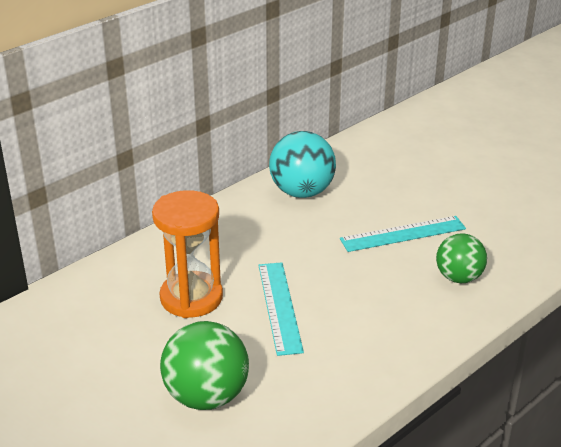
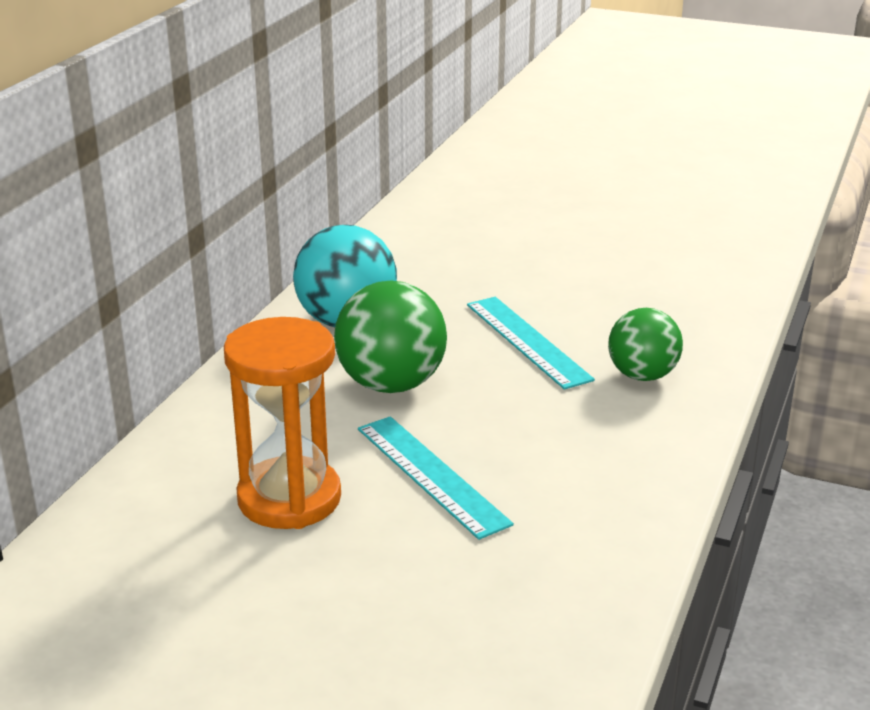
camera: 25 degrees left, 5 degrees down
green ball [160,321,249,410] -> green ball moved to [334,281,447,393]
turquoise ruler [340,216,466,252] -> turquoise ruler turned 75 degrees counterclockwise [467,297,595,390]

